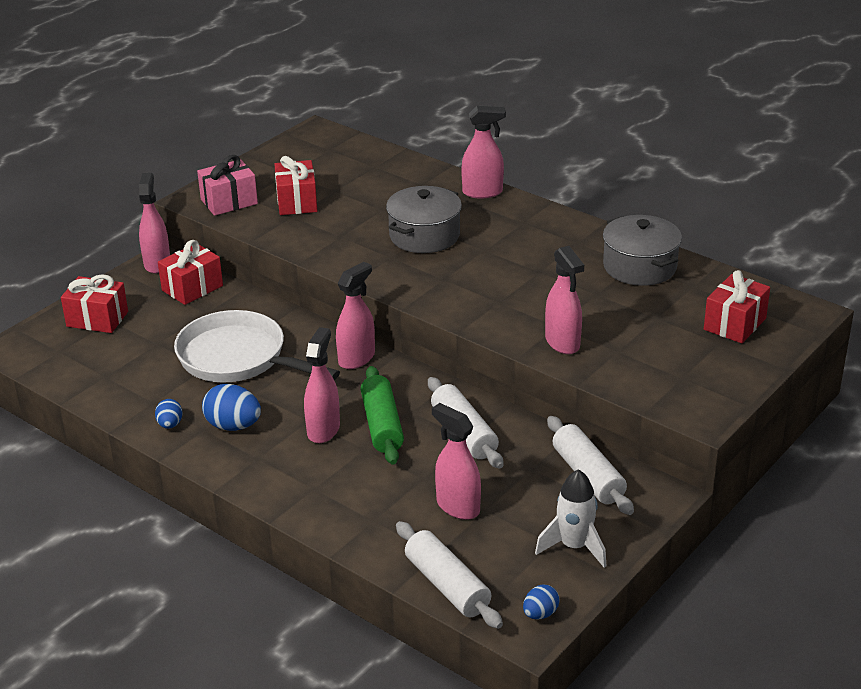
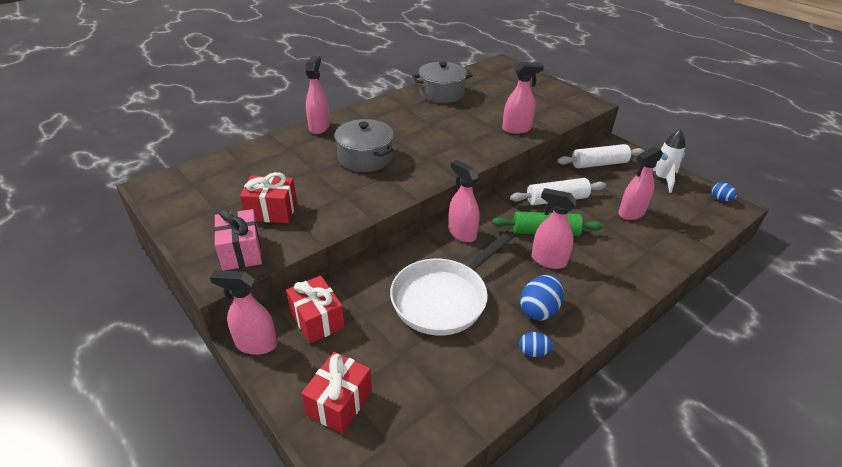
camera: 80 degrees left, 5 degrees up
white rolling pin [396,521,503,629] -> none
red gift [704,270,770,343] -> none

